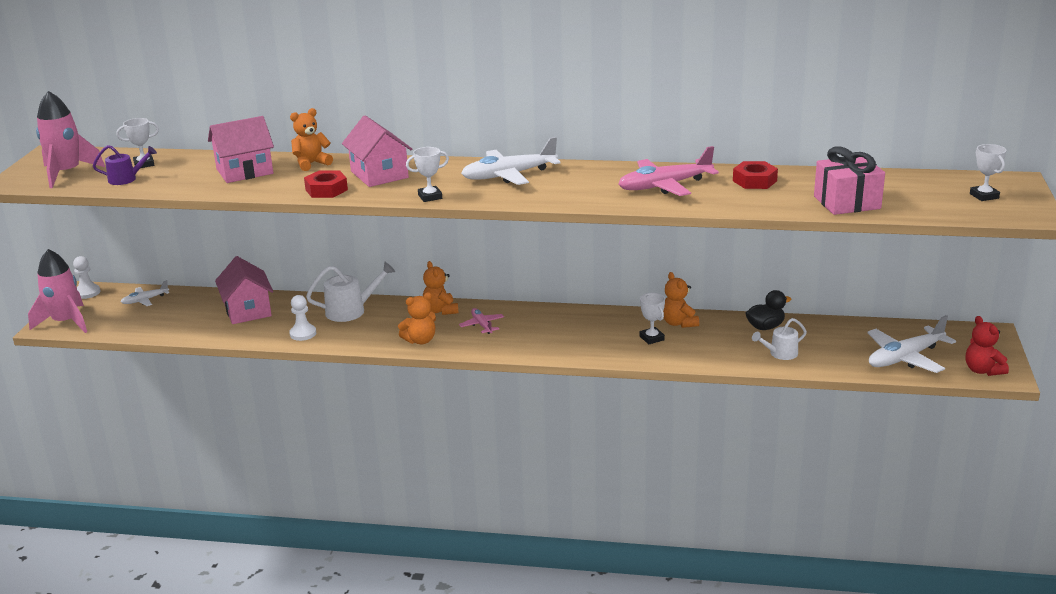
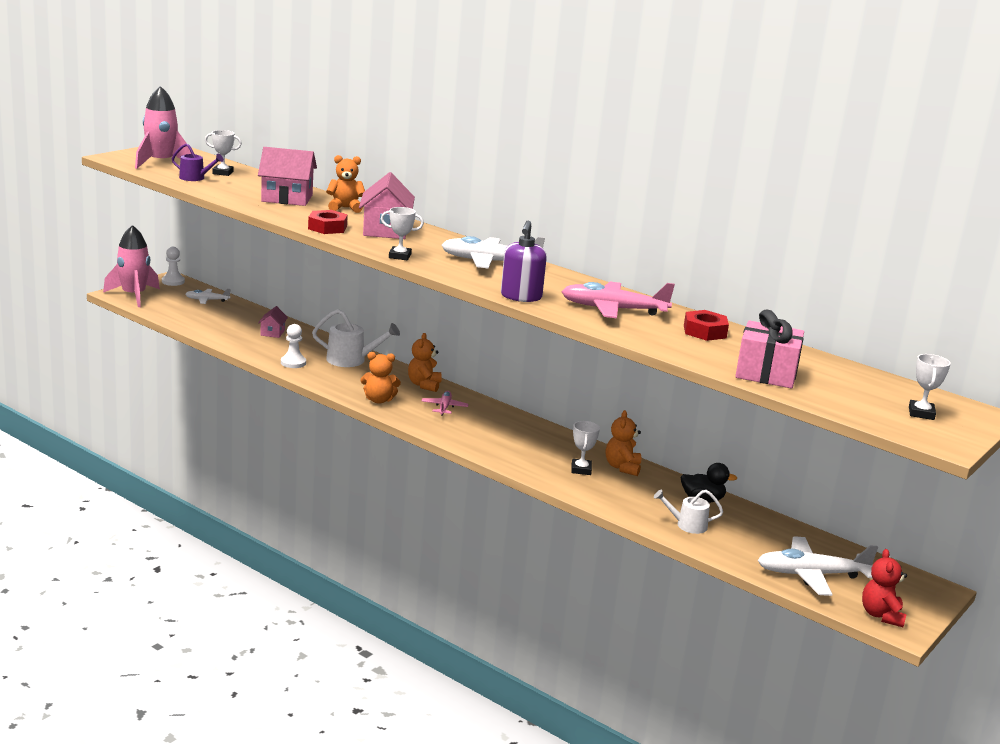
camera: 25 degrees right, 5 degrees down
pink house [215,256,273,324] -> pink house [258,306,288,338], size x0.52
none -> purple soap dispenser [501,220,547,302]

